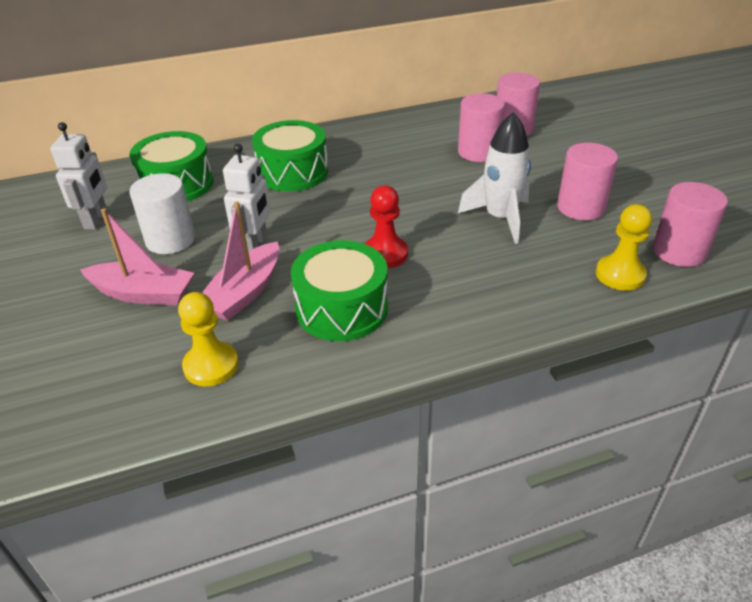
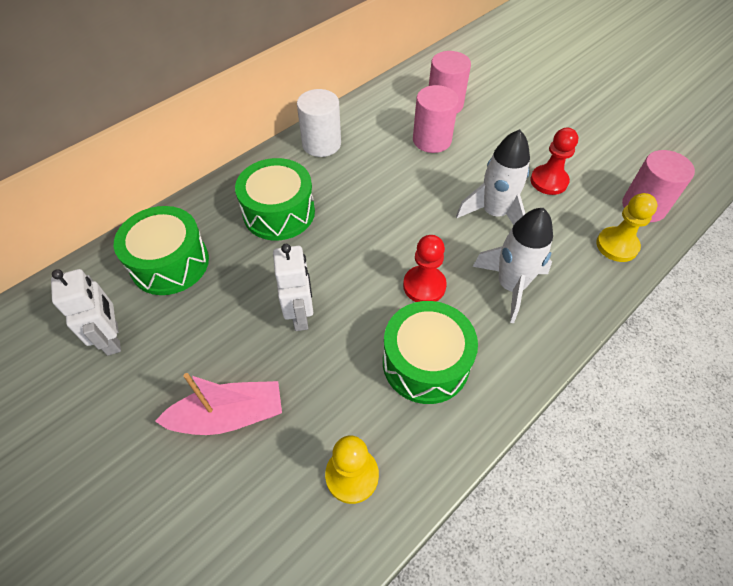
camera: 25 degrees left, 15 degrees up
white cylinder [129,173,195,254] -> white cylinder moved to [297,89,341,157]
pink boat [202,201,280,321] -> none
pink cylinder [557,143,618,220] -> red pawn [530,128,578,195]
none -> white rocket [473,208,553,323]

